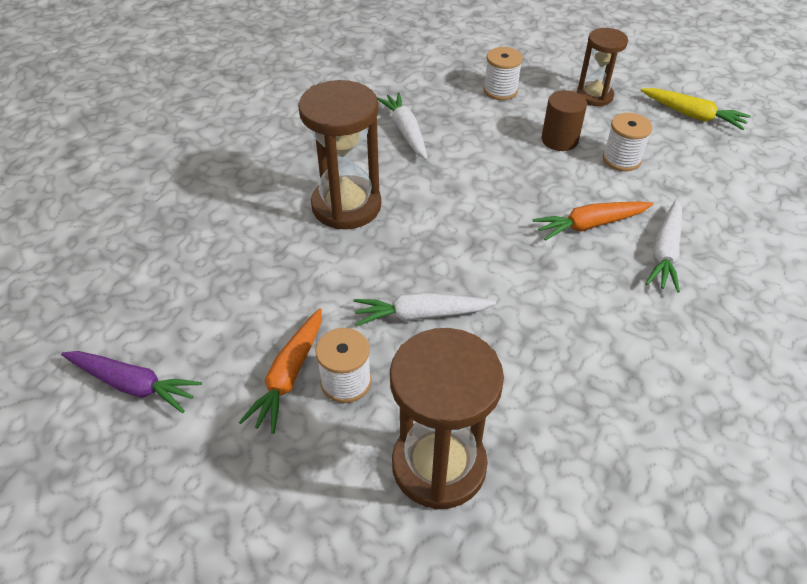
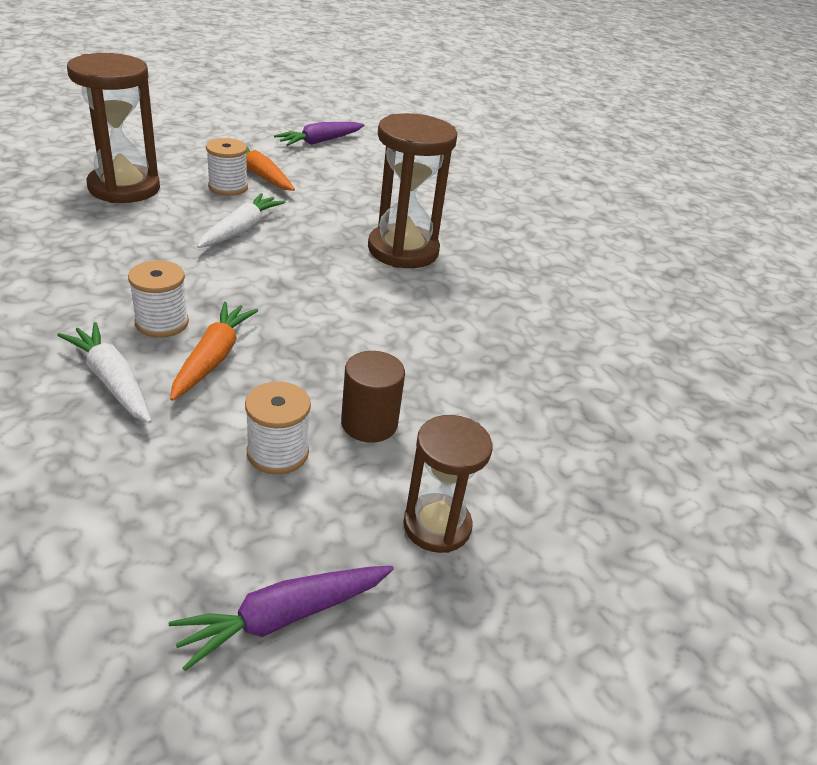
camera: 115 degrees right, 10 degrees down
white carrot [377,92,427,159] -> none
white spool [483,47,523,100] -> white spool moved to [128,260,189,338]
yellow carrot [640,88,750,130] -> purple carrot [169,566,394,671]

